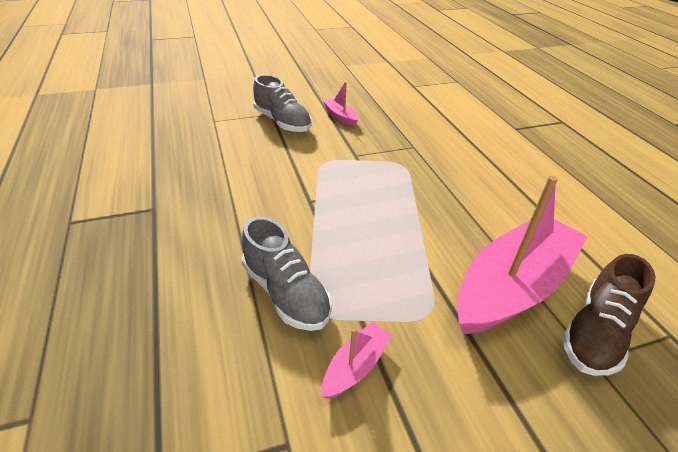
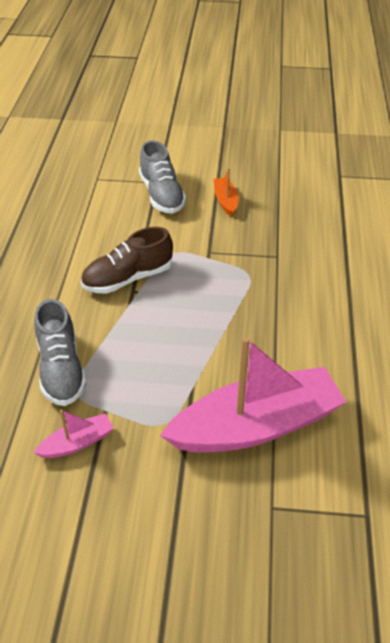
camera: 25 degrees right, 5 degrees up
pink boat [323,82,358,127] -> orange boat [214,168,239,217]
brown shoe [562,254,656,376] -> brown shoe moved to [81,227,173,294]

